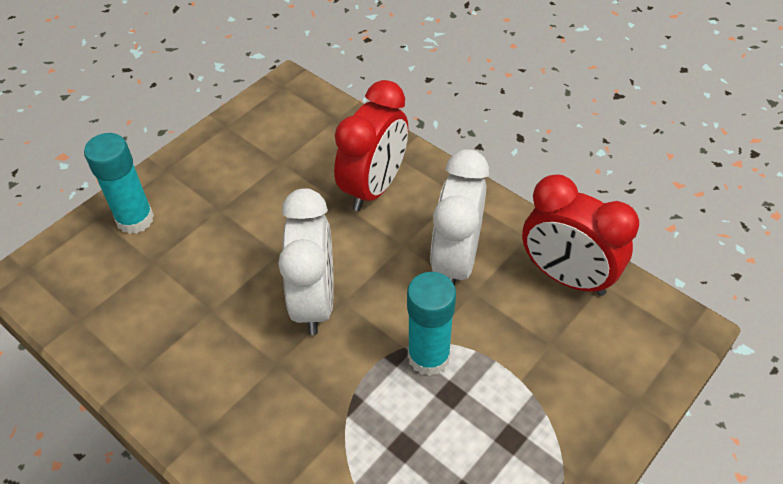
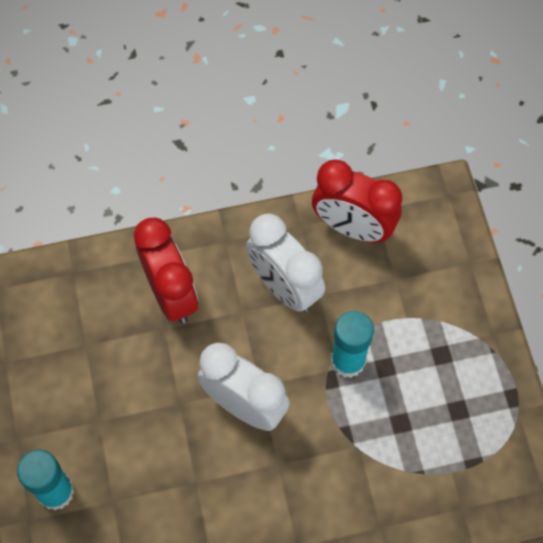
camera: 55 degrees left, 15 degrees up
red clock [522,174,639,296] -> red clock turned 45 degrees clockwise [312,160,402,243]

